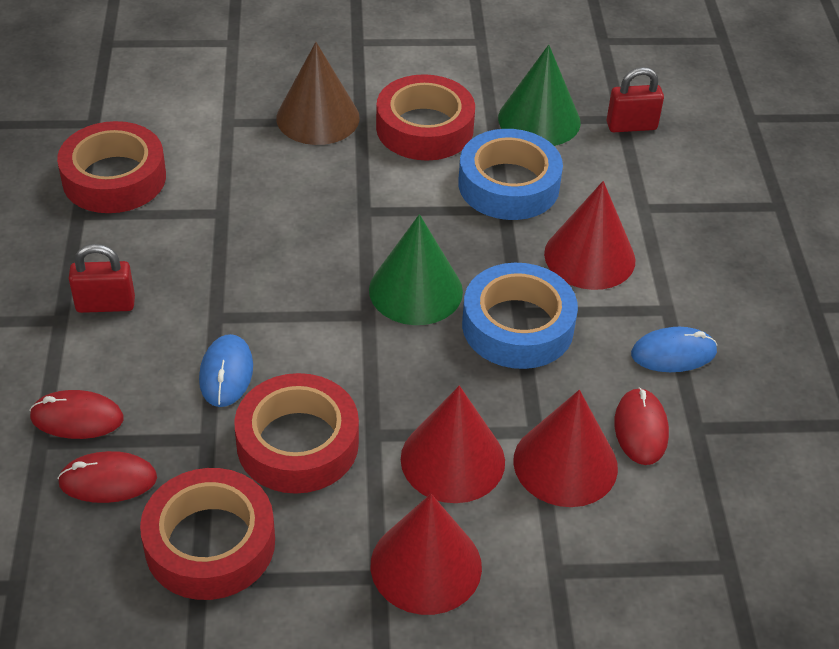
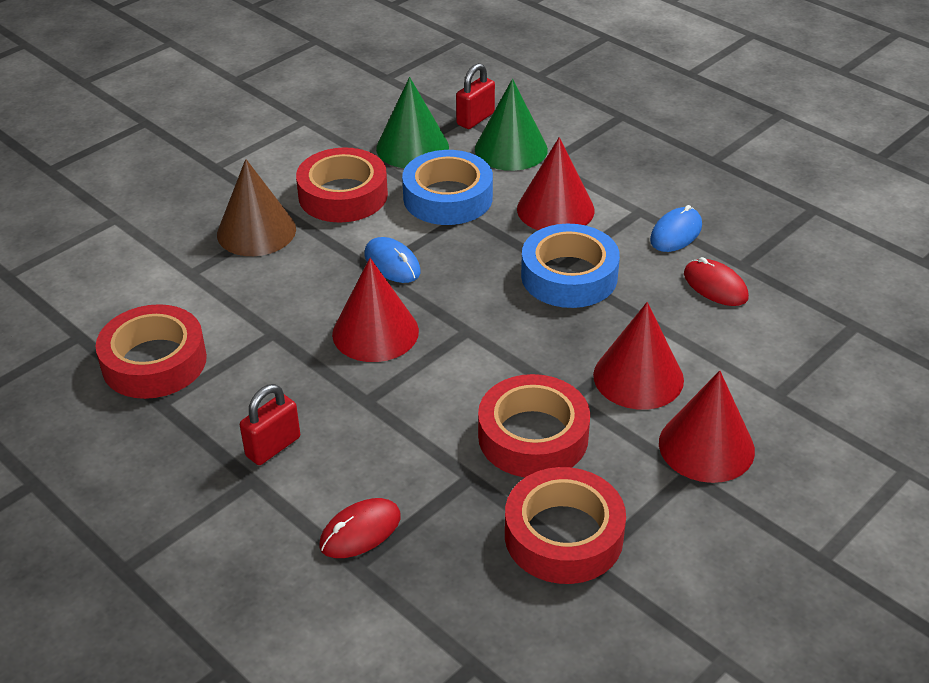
camera: 40 degrees left, 5 degrees down
red mouse [57,451,157,503] -> none
blue mouse [199,334,253,407] -> blue mouse moved to [365,237,421,283]
green cone [369,214,463,325] -> green cone moved to [475,79,548,171]
red cone [513,390,618,507] -> red cone moved to [332,258,419,362]

